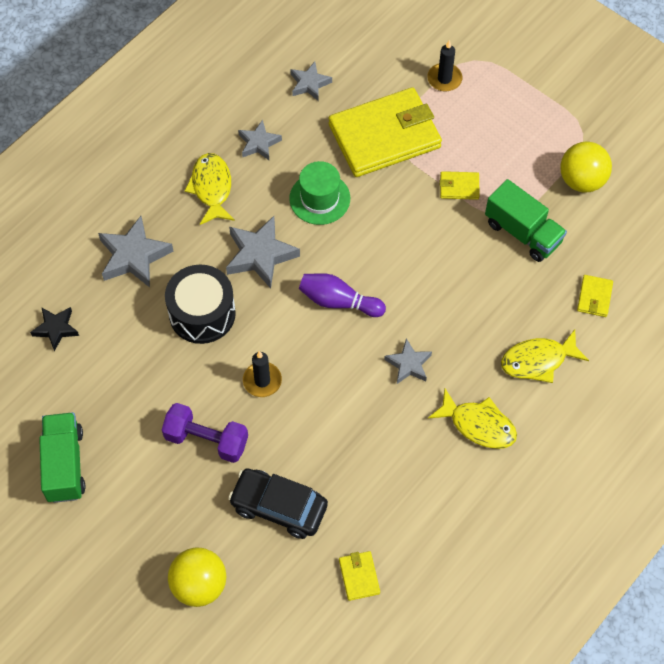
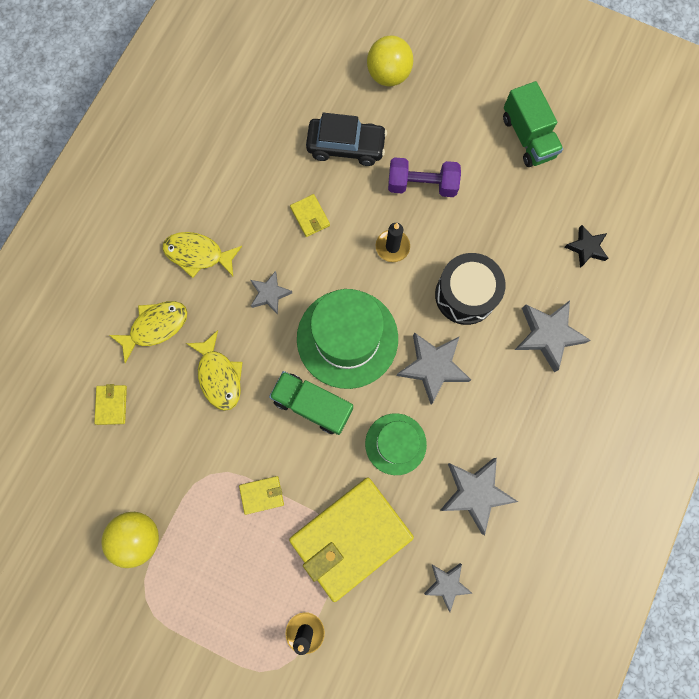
camera: 165 degrees right, 15 degrees up
yellow fish [184,153,235,225] -> yellow fish moved to [186,330,243,411]
grey star [238,120,282,160] -> grey star [441,458,518,535], size x1.64
purple bowling pin [299,273,386,317] -> green hat [297,289,398,389]
yellow wallet [339,551,380,601] -> yellow wallet moved to [290,194,330,237]
green truck [485,179,567,262] -> green truck moved to [269,371,353,435]

